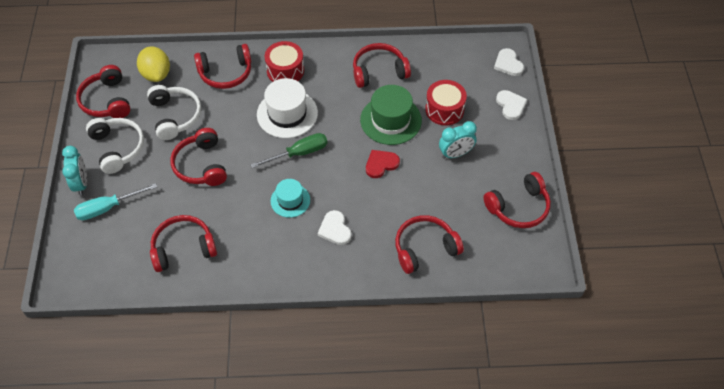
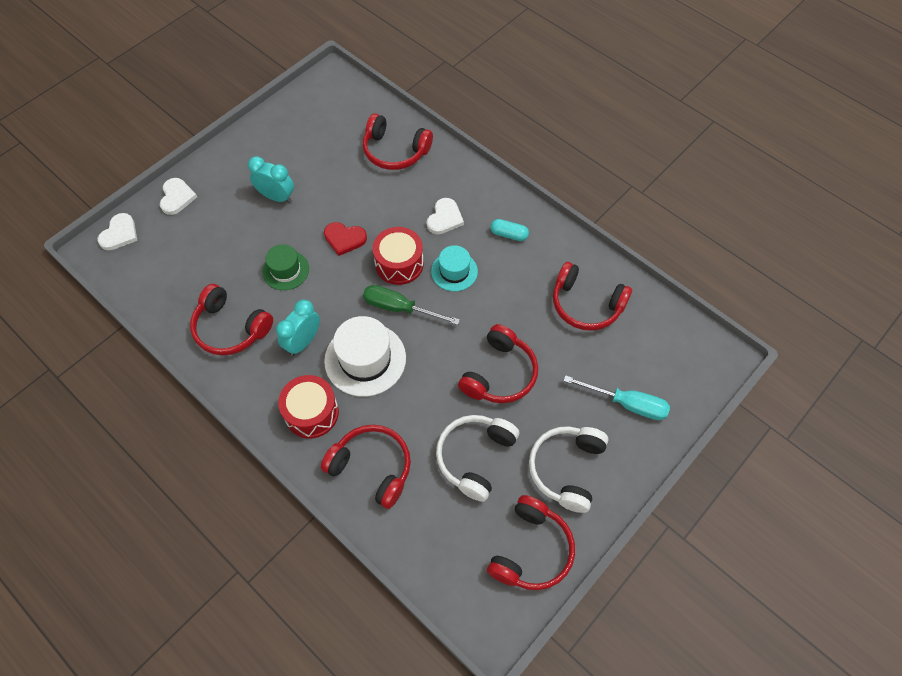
camera: 135 degrees left, 5 degrees up
turquoise clock [62,146,87,196] -> turquoise clock moved to [276,299,320,356]
yellow lemon [137,46,170,82] -> none
green hat [360,85,422,145] -> green hat [262,244,309,290], size x0.61
red drum [425,80,467,126] -> red drum moved to [373,227,424,285]
red headphones [483,172,551,228] -> none
white heart [496,90,527,120] -> white heart turned 150 degrees clockwise [160,178,197,215]
none -> turquoise capsule [490,219,529,241]

